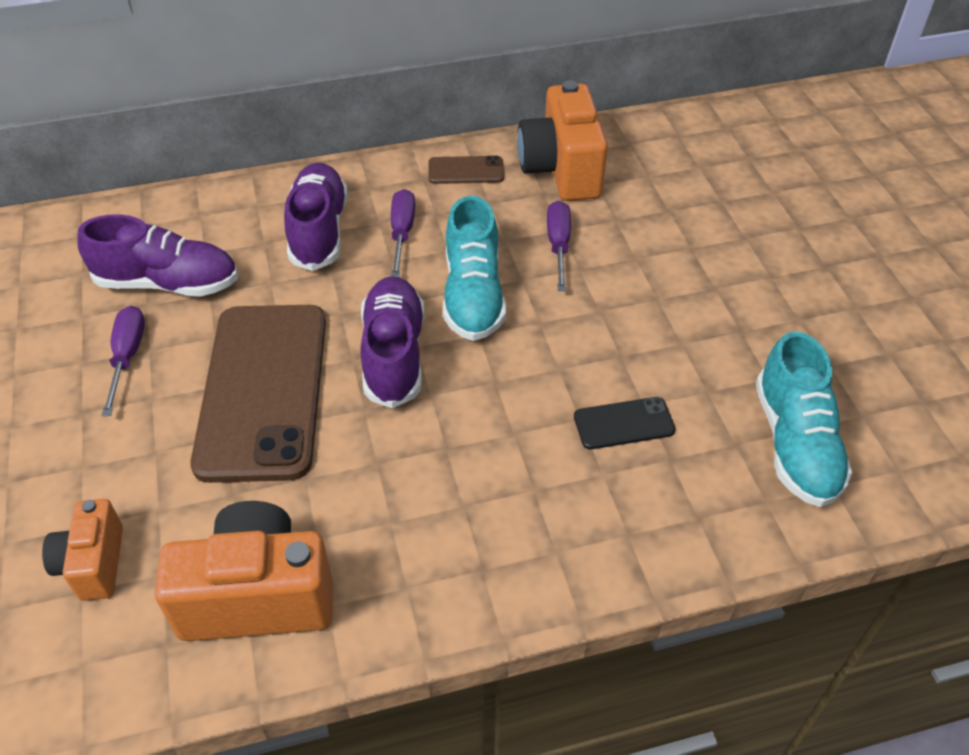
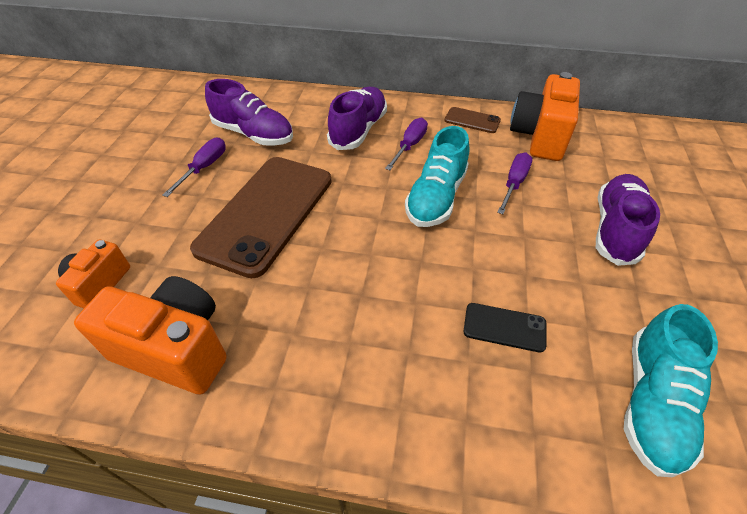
camera: 25 degrees right, 0 degrees up
purple shoe [360,276,425,408] -> purple shoe moved to [596,174,660,266]

